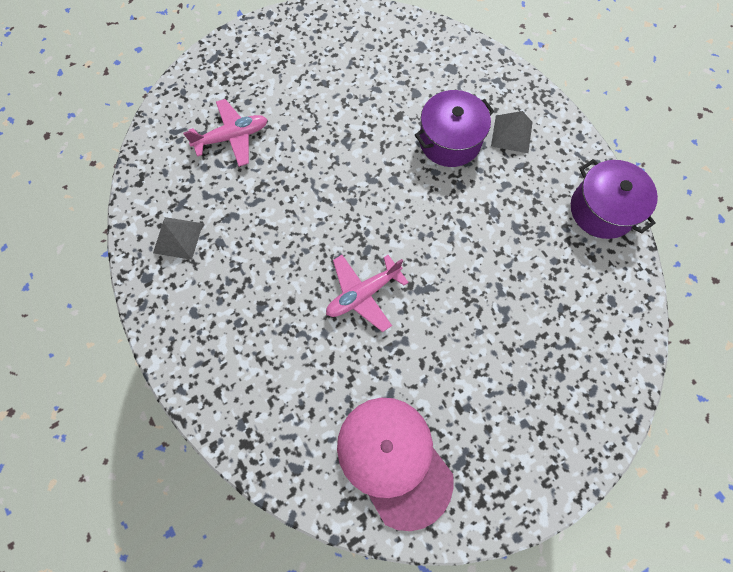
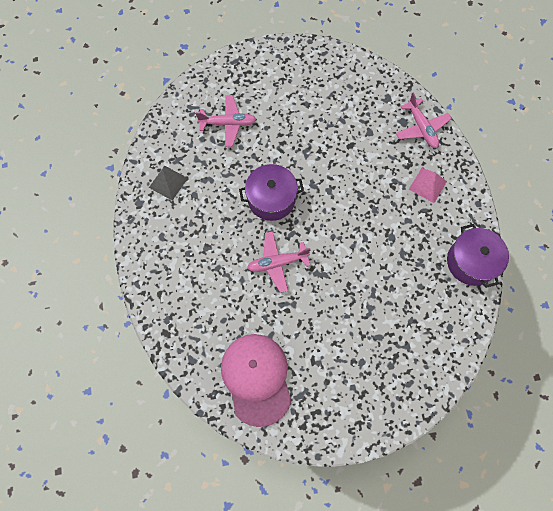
camera: 20 degrees right, 0 degrees up
purple pot [415,90,494,167] -> purple pot moved to [239,164,304,221]
grey pyramid [491,111,533,153] -> pink pyramid [409,168,447,203]
none -> pink plane [396,92,452,148]

